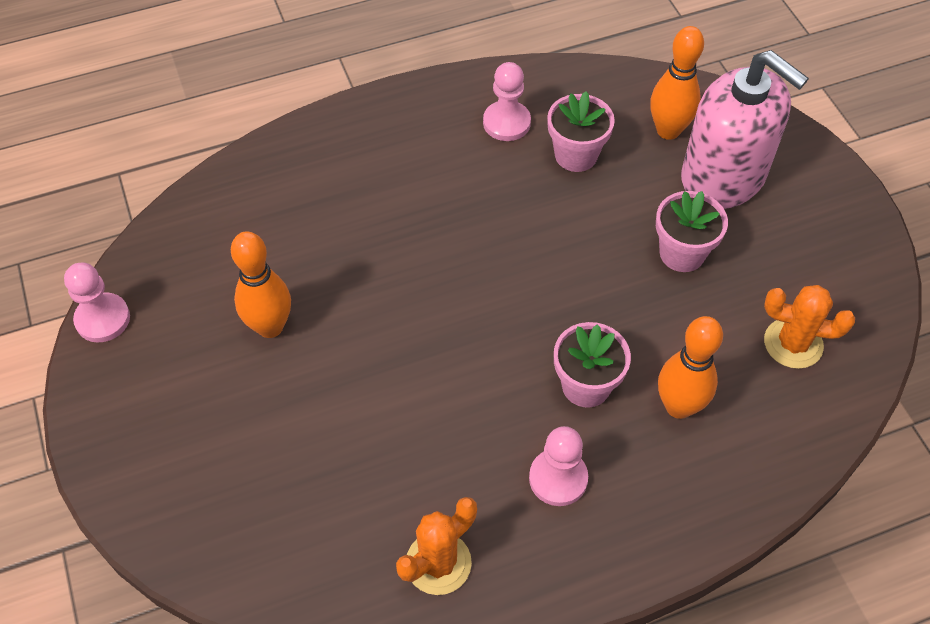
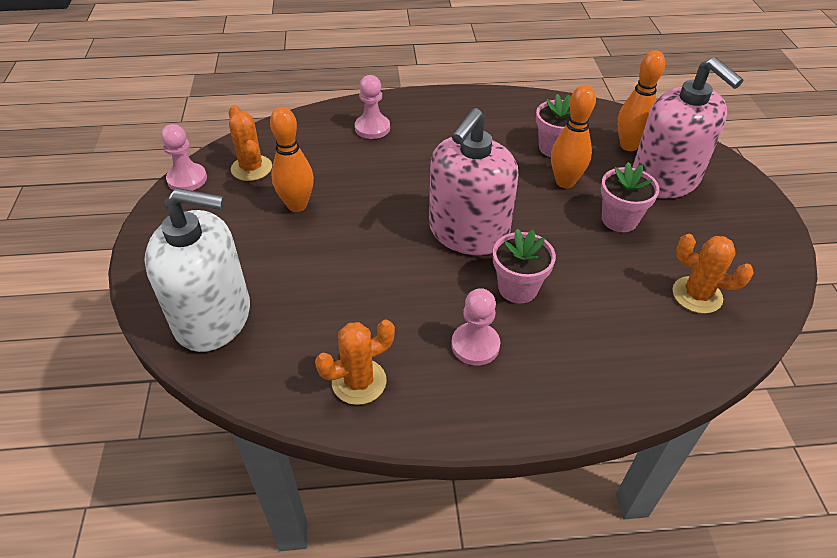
camera: 15 degrees right, 10 degrees down
pink pawn [483,62,531,141] -> pink pawn moved to [355,75,390,139]
orange bowling pin [658,316,723,419] -> orange bowling pin moved to [551,85,596,188]
none -> white soap dispenser [144,188,250,352]
none -> orange cactus [229,105,272,181]
none -> pink soap dispenser [429,108,518,255]

